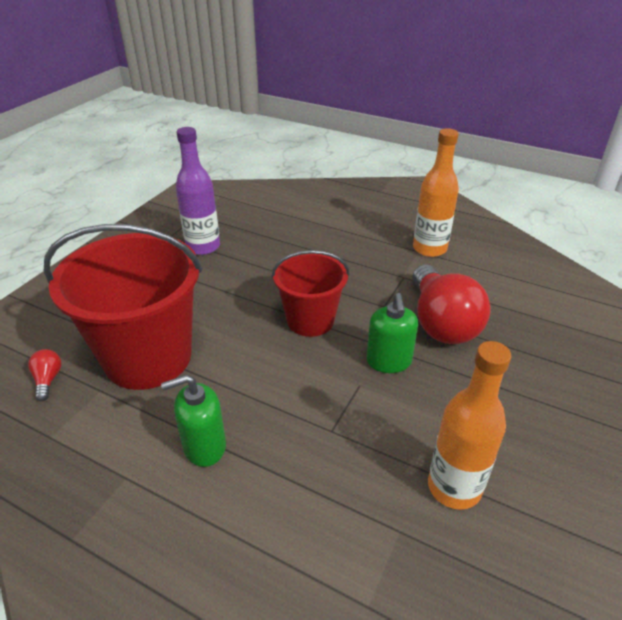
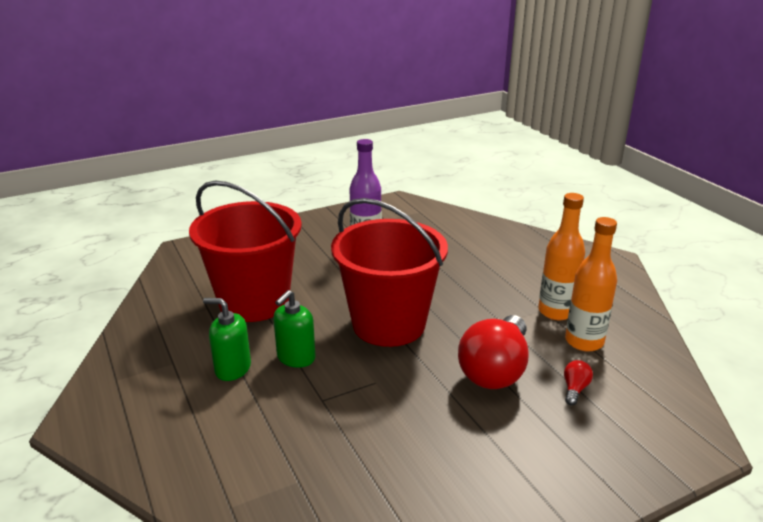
camera: 35 degrees right, 10 degrees down
red light bulb [28,349,61,401] -> red light bulb moved to [564,360,593,405]
red bucket [272,250,349,337] -> red bucket [331,198,448,347], size x1.69
green soap dispenser [366,293,418,373] -> green soap dispenser moved to [273,290,316,368]
orange bottle [428,341,511,510] -> orange bottle moved to [565,217,617,352]

